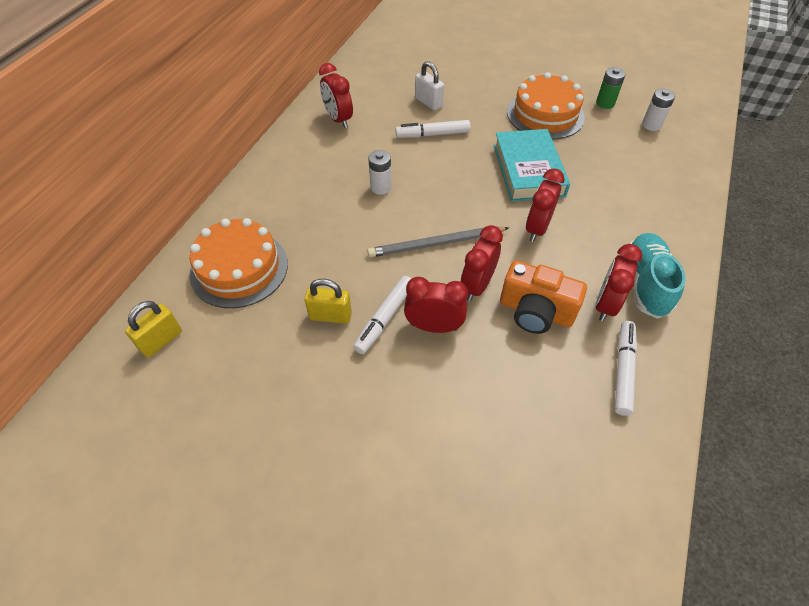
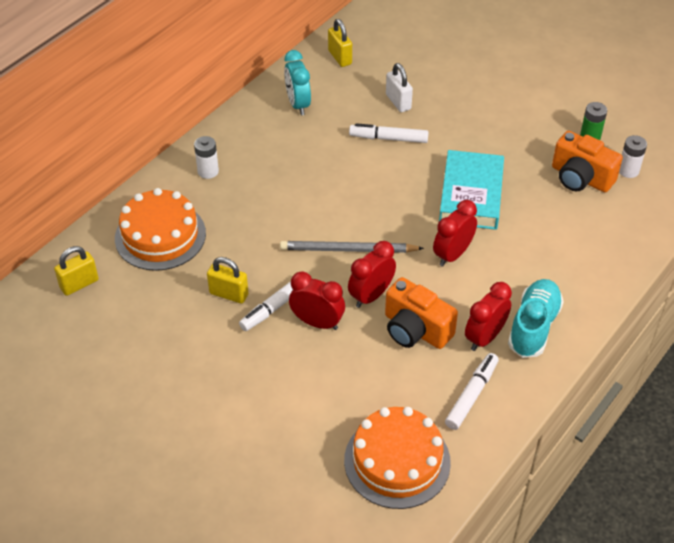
camera: 15 degrees right, 5 degrees down
red clock [319,63,353,128] -> turquoise clock [284,50,311,115]
white battery [368,150,392,195] -> white battery moved to [194,136,219,179]
orange cake [507,72,585,140] -> orange cake moved to [344,407,451,509]
none -> yellow padlock [328,19,352,67]
none -> orange camera [552,131,623,192]

